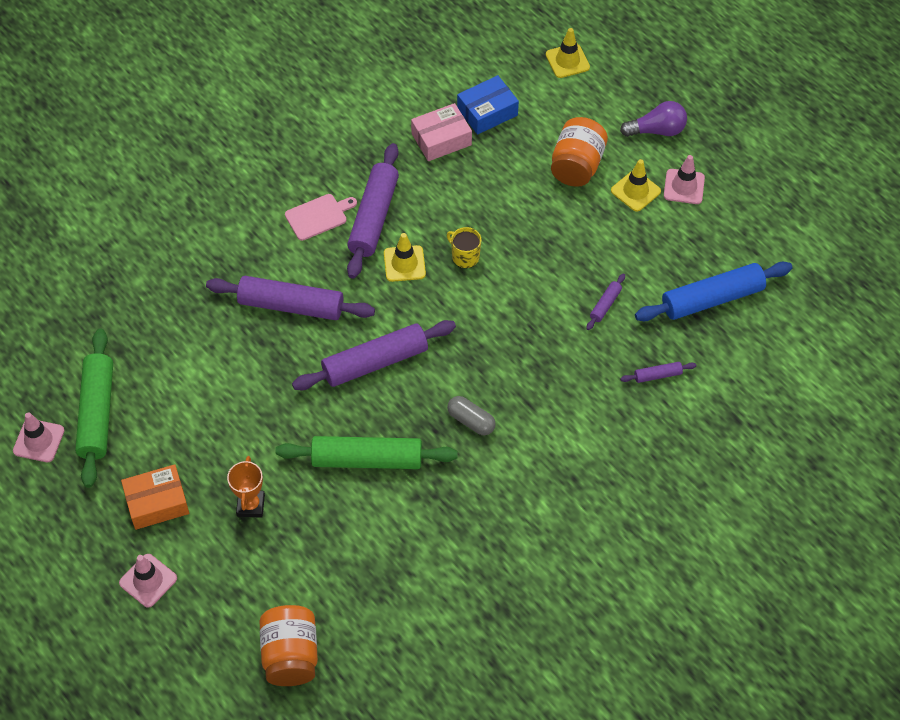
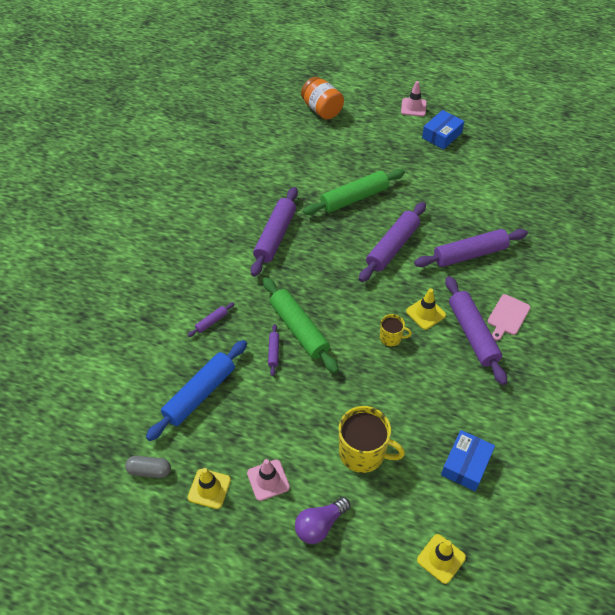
camera: 150 degrees right, 5 degrees down
pink traffic cone [13,412,65,462] -> none
green rolling pin [75,329,113,488] -> green rolling pin moved to [263,277,339,373]
orange box [121,464,189,530] -> blue box [422,110,464,150]
orange trophy [227,456,265,518] -> none
pink box [411,103,472,161] -> none
grey capsule [447,396,496,435] -> grey capsule moved to [125,456,171,478]
orange jar [551,117,608,187] -> yellow mug [339,406,405,473]
yellow traffic cone [611,159,661,212] -> yellow traffic cone moved to [188,468,231,509]
none -> purple rolling pin [251,187,298,276]

